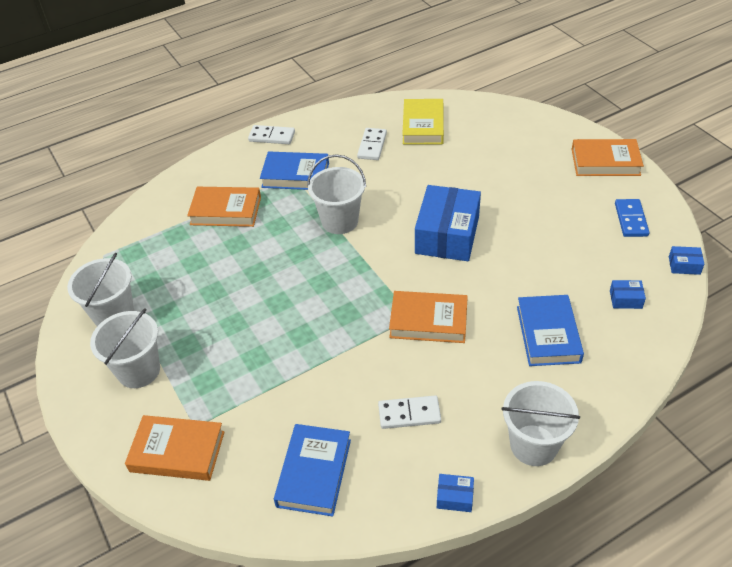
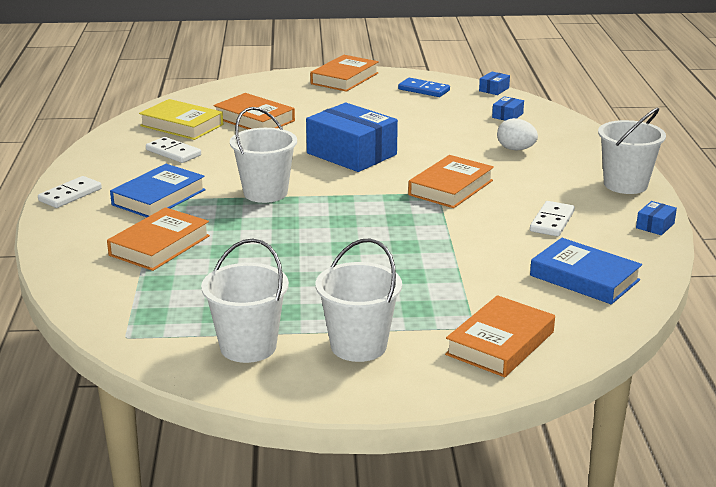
camera: 65 degrees left, 20 degrees down
blue book [517,295,584,366] -> white egg [497,118,538,150]
none -> orange book [213,93,295,129]

